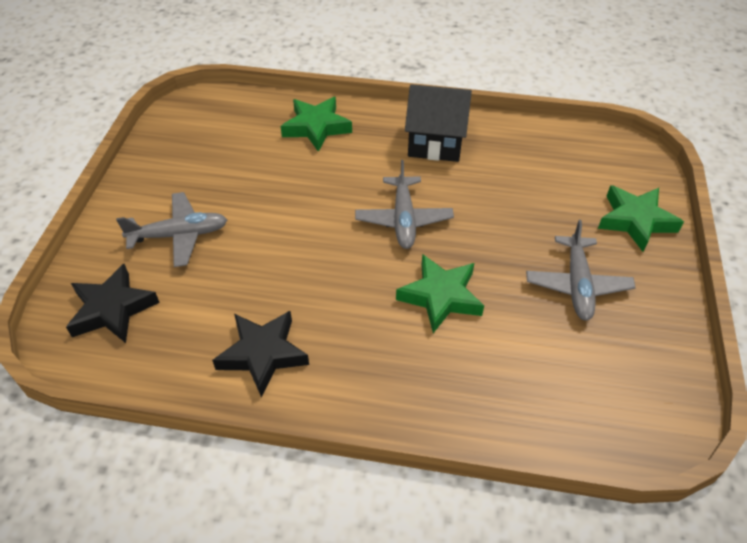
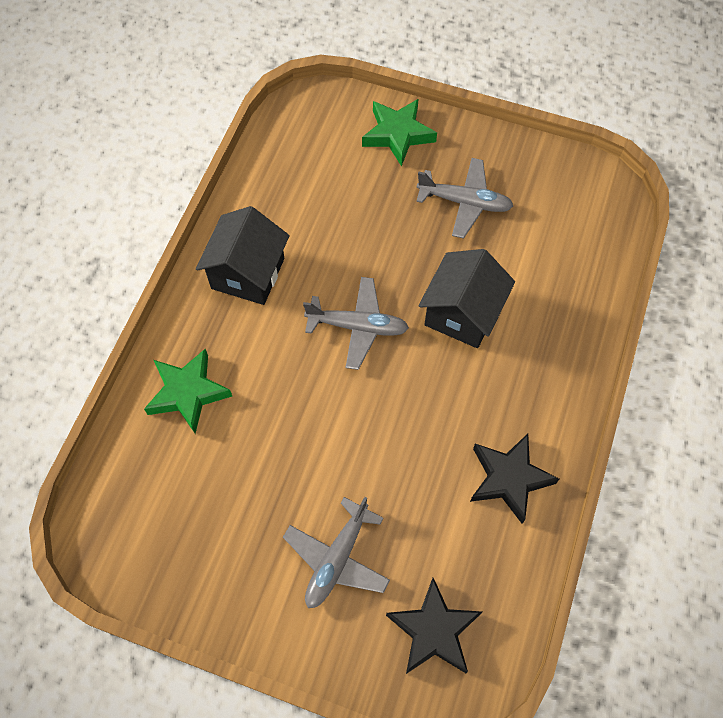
camera: 80 degrees left, 15 degrees up
grey plane [116,192,227,267] -> grey plane turned 150 degrees counterclockwise [283,497,390,608]
green star [396,254,484,333] -> black house [419,249,515,348]

